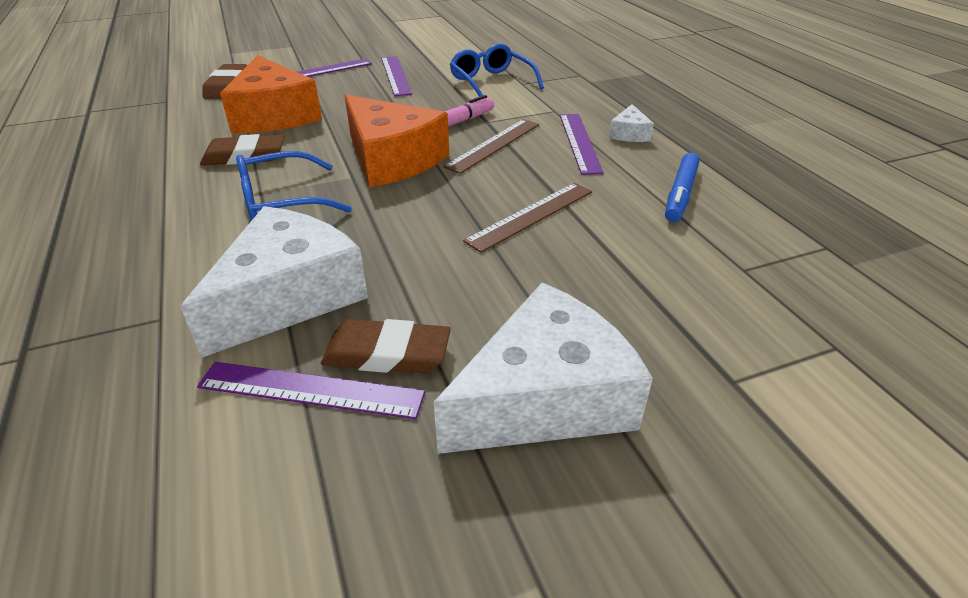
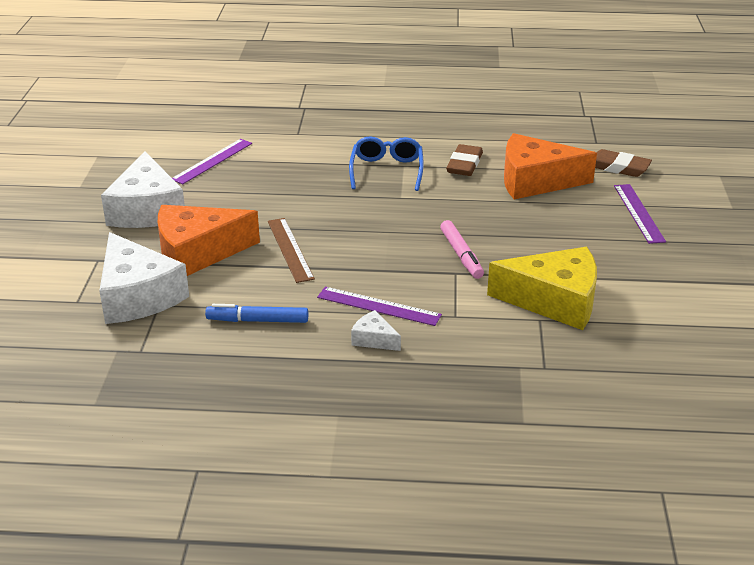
camera: 115 degrees right, 5 degrees down
white cheese [180,206,368,357] -> white cheese moved to [99,232,189,324]
brown eraser [321,319,451,374] -> none
orange cheese [345,95,449,187] -> orange cheese moved to [158,205,260,276]
purple ruler [381,56,412,96] -> none
brown ruler [443,119,539,174] -> none
blue glasses [450,44,544,97] -> yellow cheese [487,247,597,330]
blue marker [665,153,700,222] -> blue marker turned 45 degrees counterclockwise [205,304,308,323]

